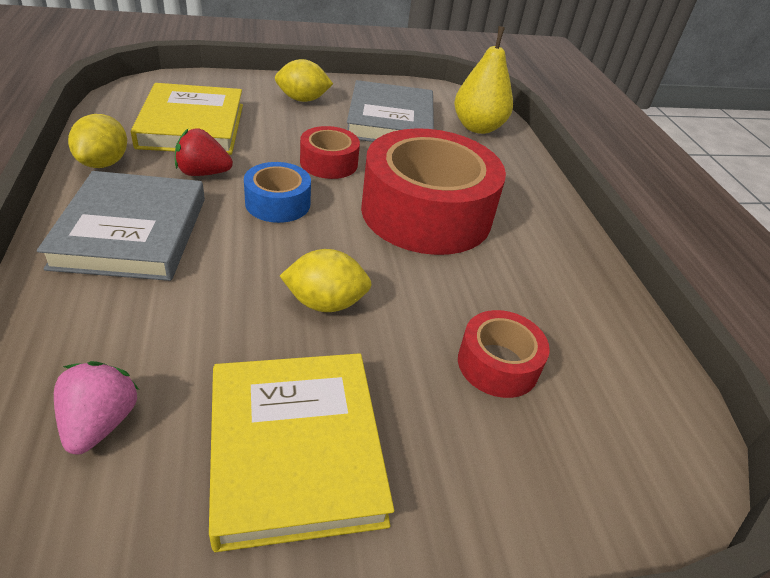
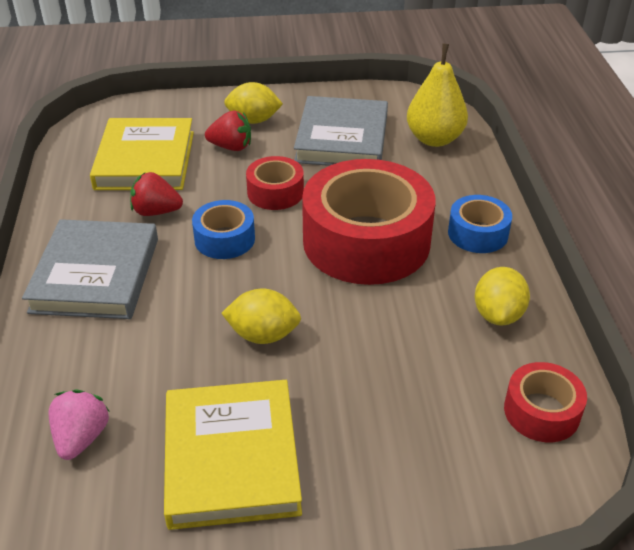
camera: 10 degrees right, 0 degrees up
yellow lemon [68,114,127,168] -> yellow lemon moved to [475,267,530,326]
red tape [458,310,550,398] -> red tape moved to [504,362,587,442]
none -> red strawberry [205,111,251,151]
none -> blue tape [448,195,512,253]

